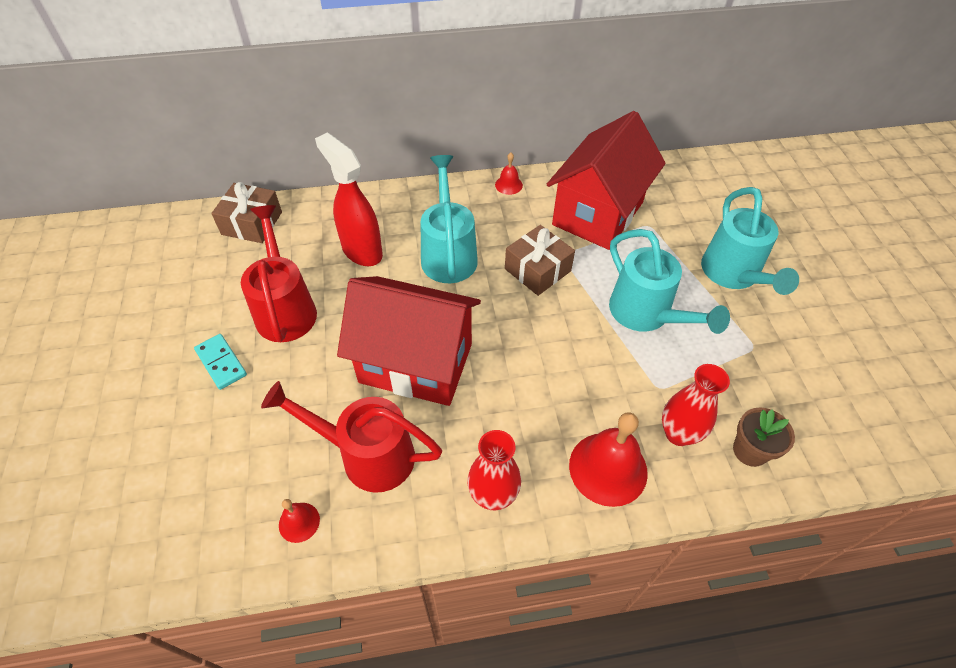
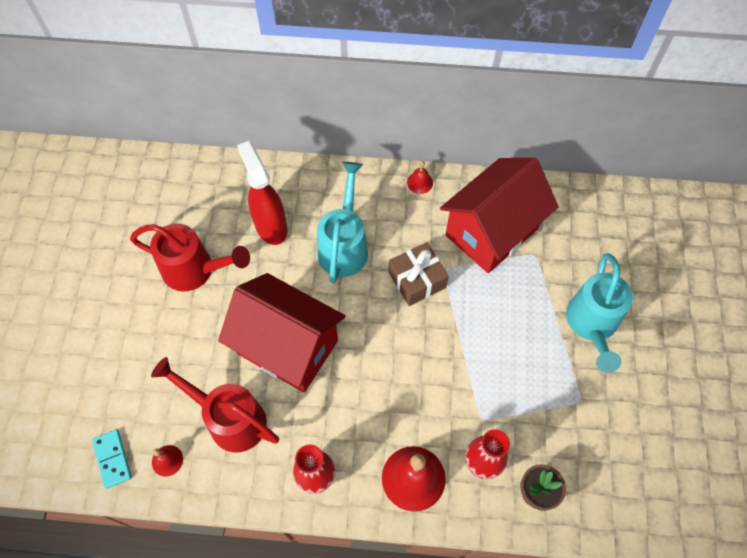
camera: 15 degrees right, 10 degrees up
turquoise domino [194,334,247,390] -> turquoise domino moved to [92,429,132,489]
brown gift [211,182,282,243] -> none
red watering can [241,205,317,342] -> red watering can turned 105 degrees clockwise [130,223,250,292]
turquoise watering can [609,229,730,334] -> none

